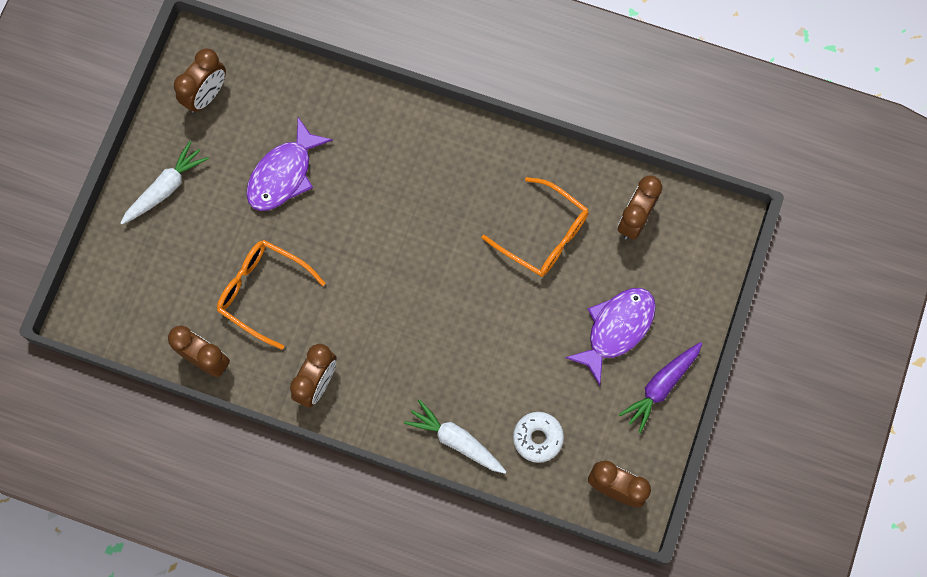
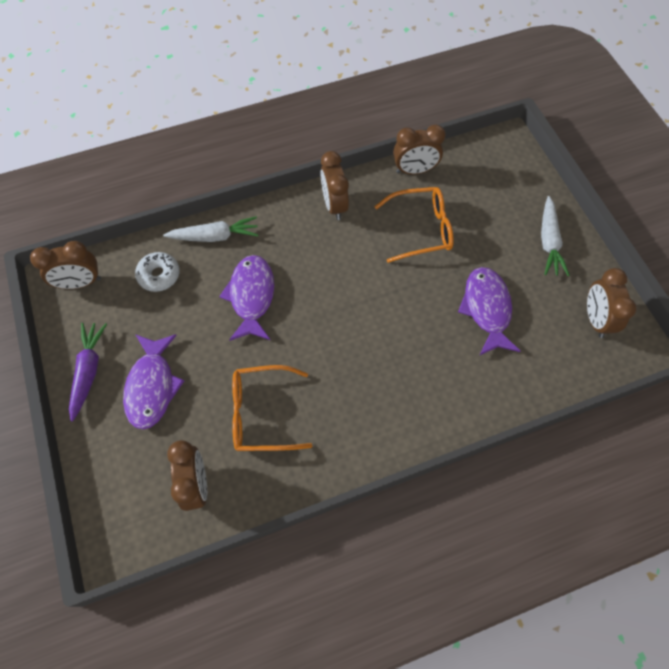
camera: 140 degrees right, 10 degrees down
none -> purple fish [219,255,274,341]

